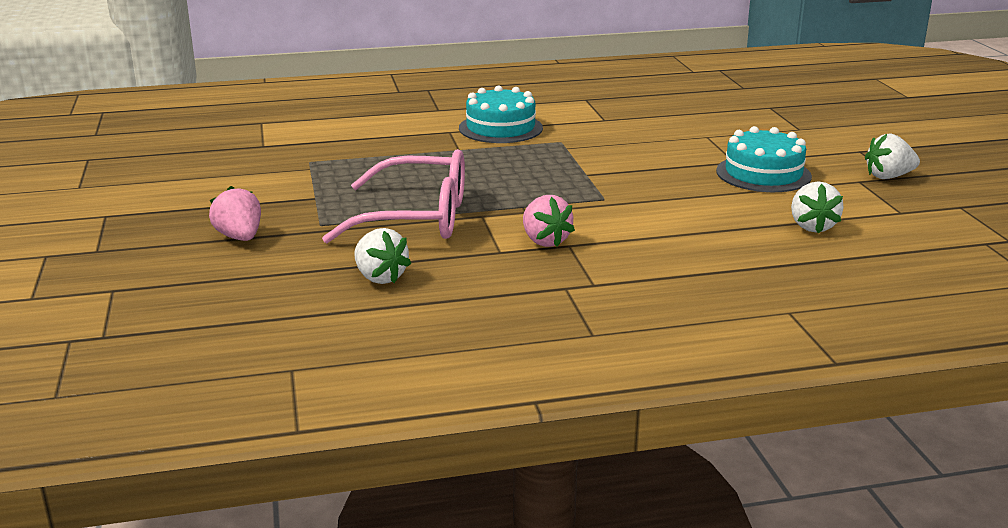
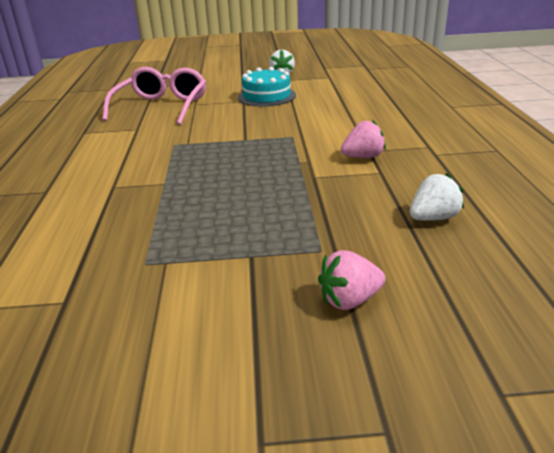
camera: 80 degrees left, 5 degrees up
pink glasses [322,149,465,243] -> pink glasses moved to [102,67,206,125]
turquoise cake [459,86,543,143] -> none
white strawberry [791,181,844,234] -> none

